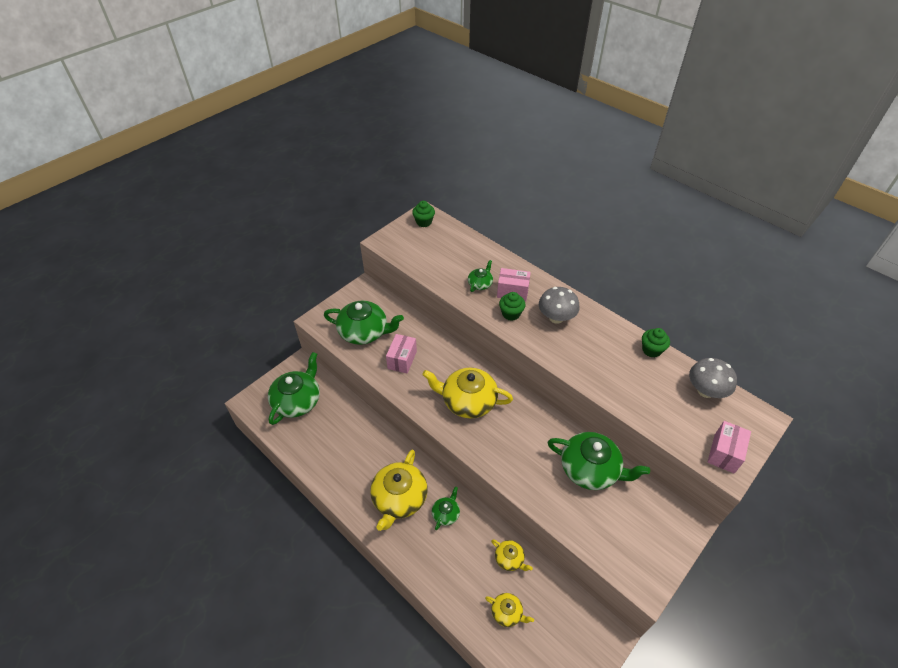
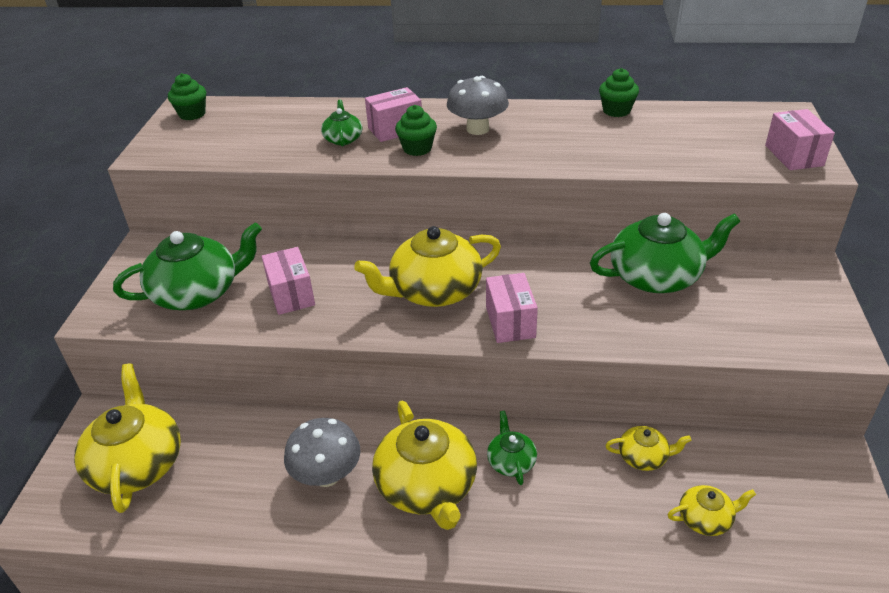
camera: 35 degrees left, 10 degrees down
green teapot [268,352,320,425] -> yellow teapot [74,364,181,513]
grey mushroom [689,358,737,398] -> grey mushroom moved to [284,418,361,487]
none -> pink box [486,273,538,343]

